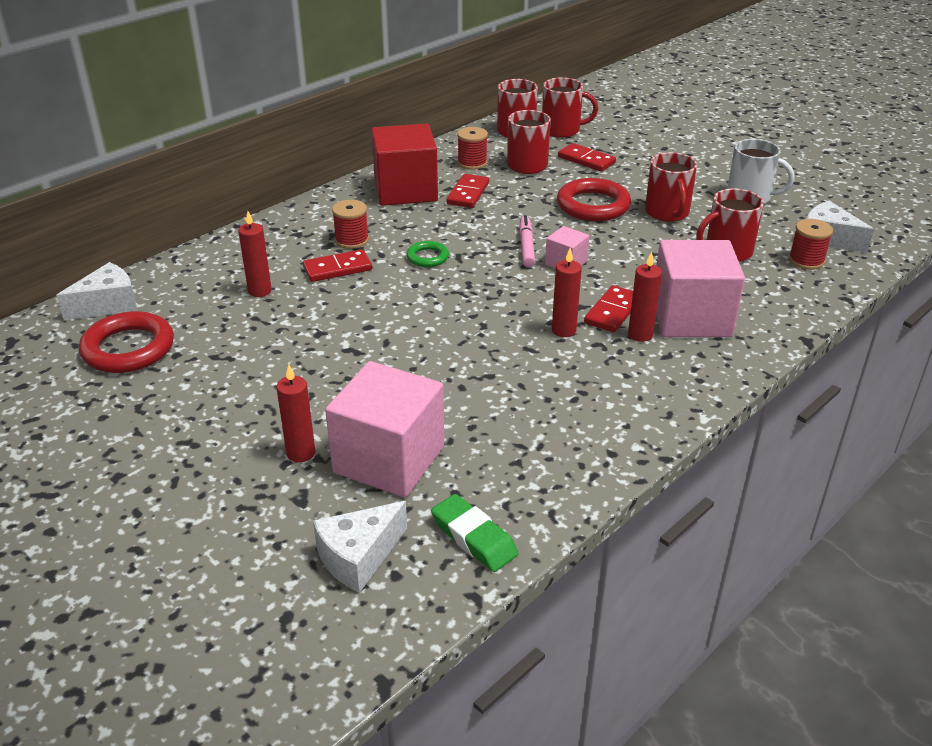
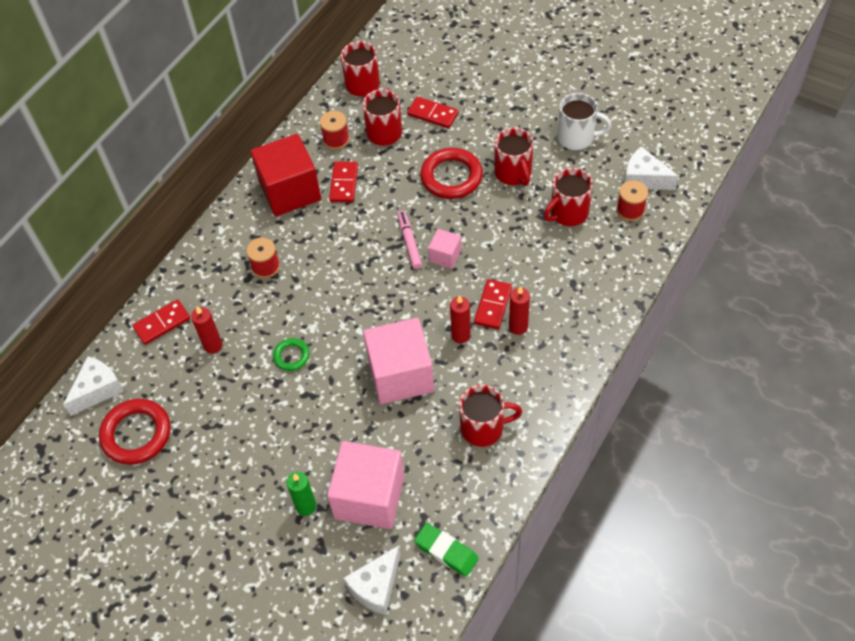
camera: 10 degrees left, 20 degrees up
red candle [276,365,315,462] -> green candle [286,472,316,516]
red domino [303,249,372,282] -> red domino moved to [132,299,190,345]
green ring [406,241,449,267] -> green ring moved to [273,338,310,371]
red mug [542,77,598,138] -> red mug moved to [459,385,522,447]
pink cube [656,240,745,337] -> pink cube moved to [363,318,434,404]

